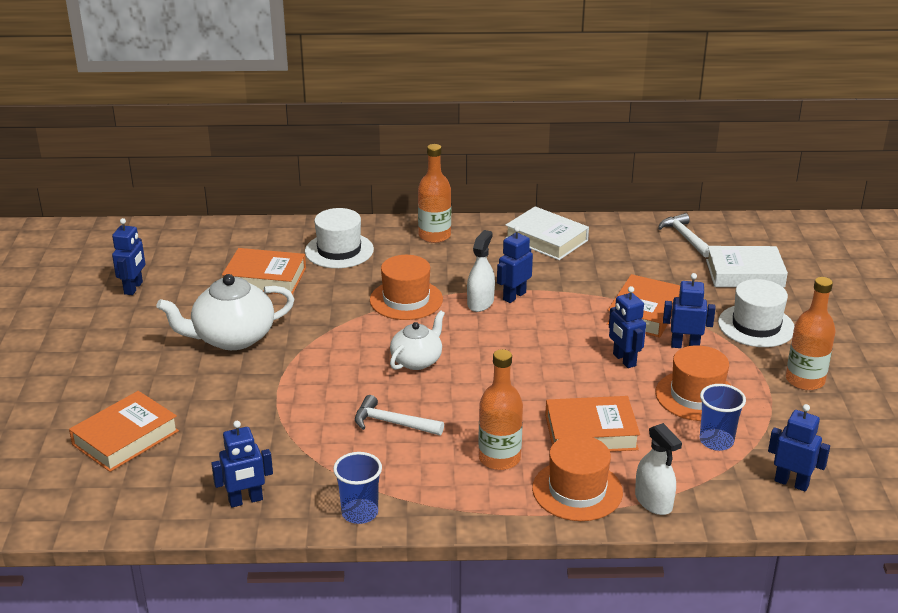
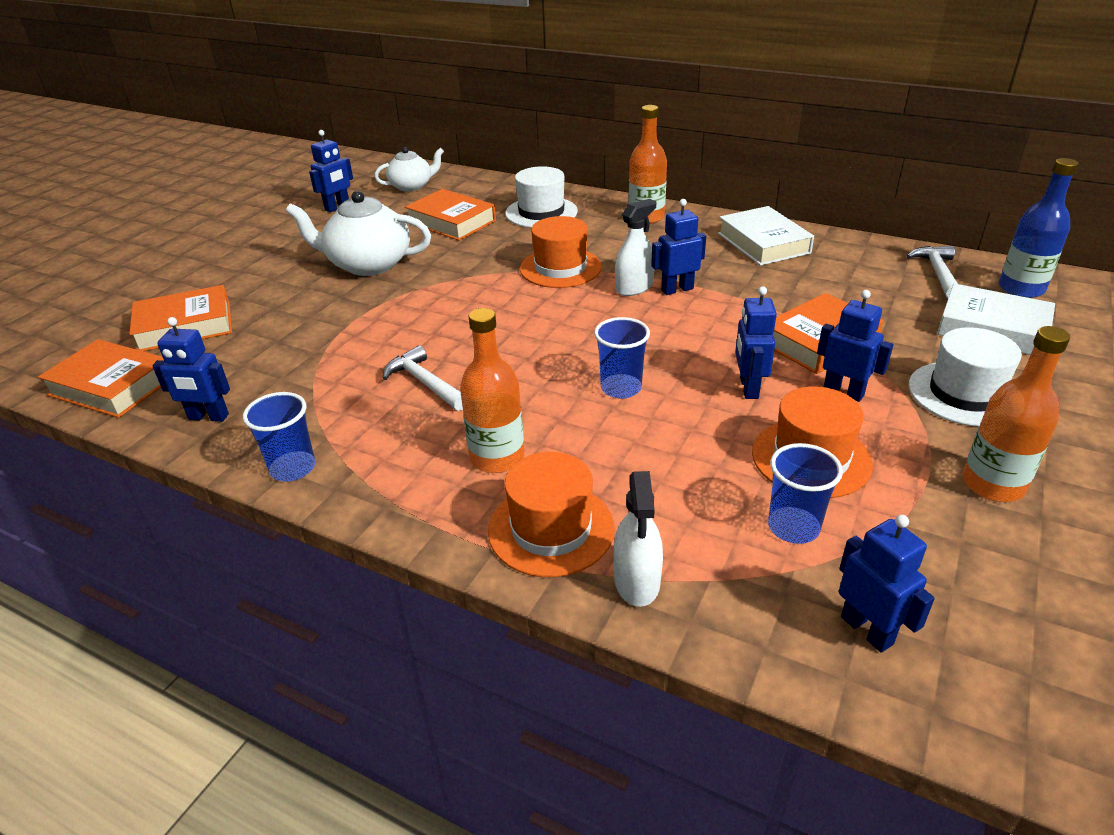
camera: 30 degrees right, 5 degrees up
white teapot [390,310,445,370] -> white teapot moved to [374,147,444,192]
orange book [545,396,640,452] -> orange book moved to [38,339,164,418]
none -> blue cup [594,317,650,399]
none -> blue bottle [999,158,1078,298]

